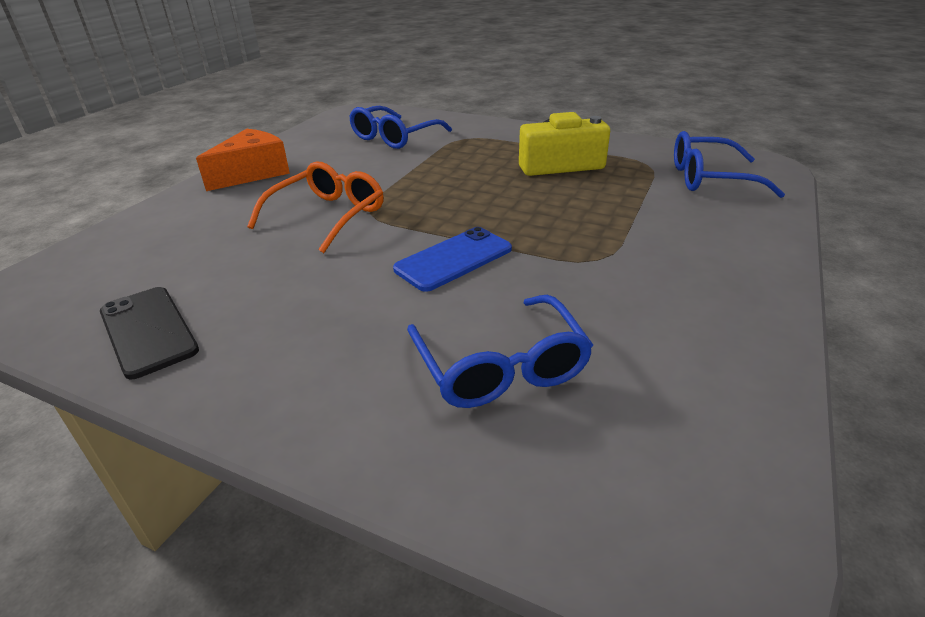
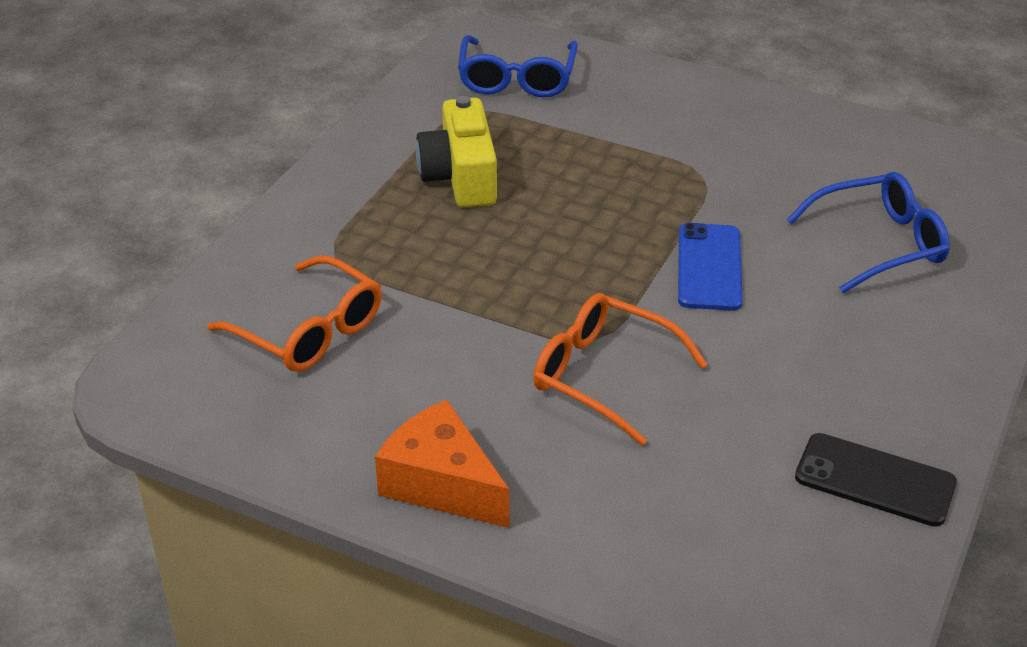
camera: 90 degrees left, 5 degrees up
black phone [100,287,199,379] -> black phone turned 60 degrees clockwise [795,433,957,527]
blue glasses [349,106,452,149] -> orange glasses [207,255,382,372]
blue phone [393,227,512,292] -> blue phone turned 45 degrees clockwise [678,223,743,311]

